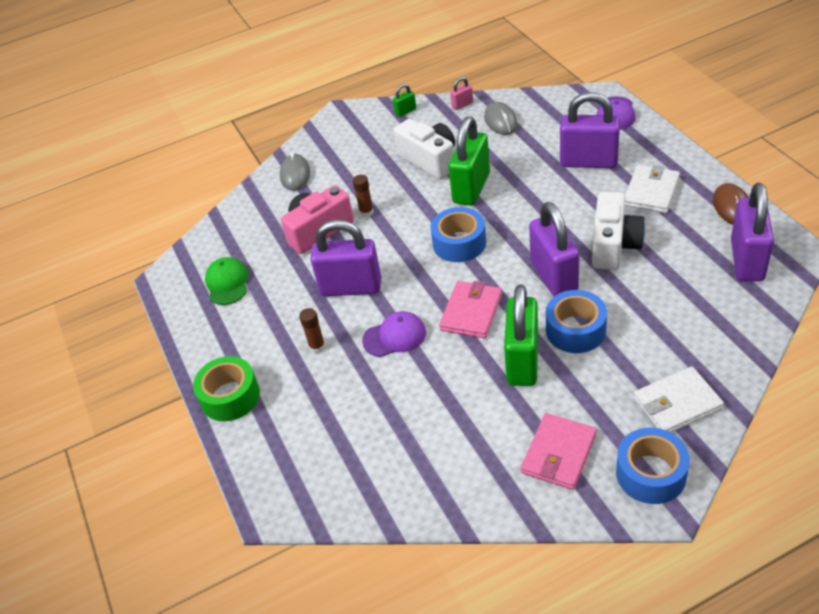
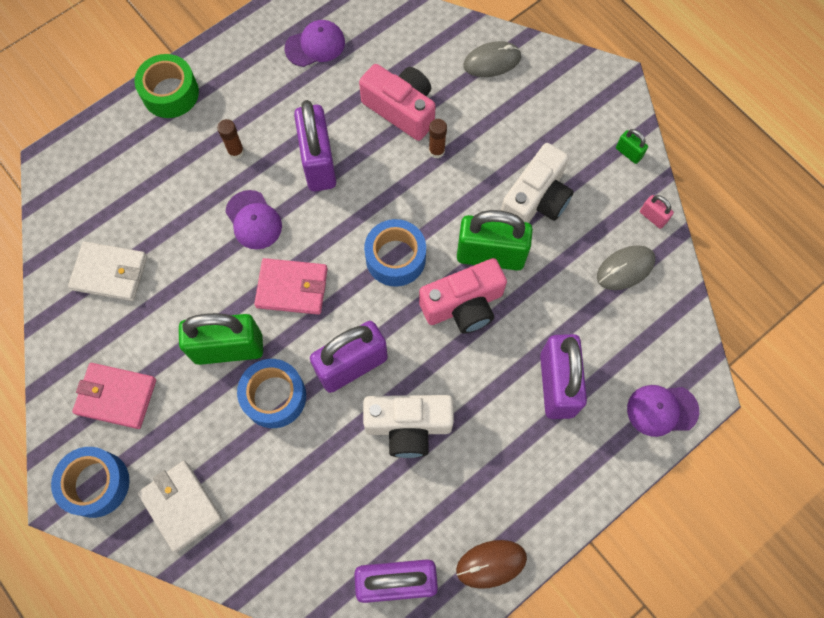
camera: 70 degrees right, 25 degrees up
green cap [205,257,248,305] -> purple cap [285,20,345,67]
white wallet [625,165,680,213] -> white wallet moved to [68,241,147,301]
none -> pink camera [419,258,507,334]

